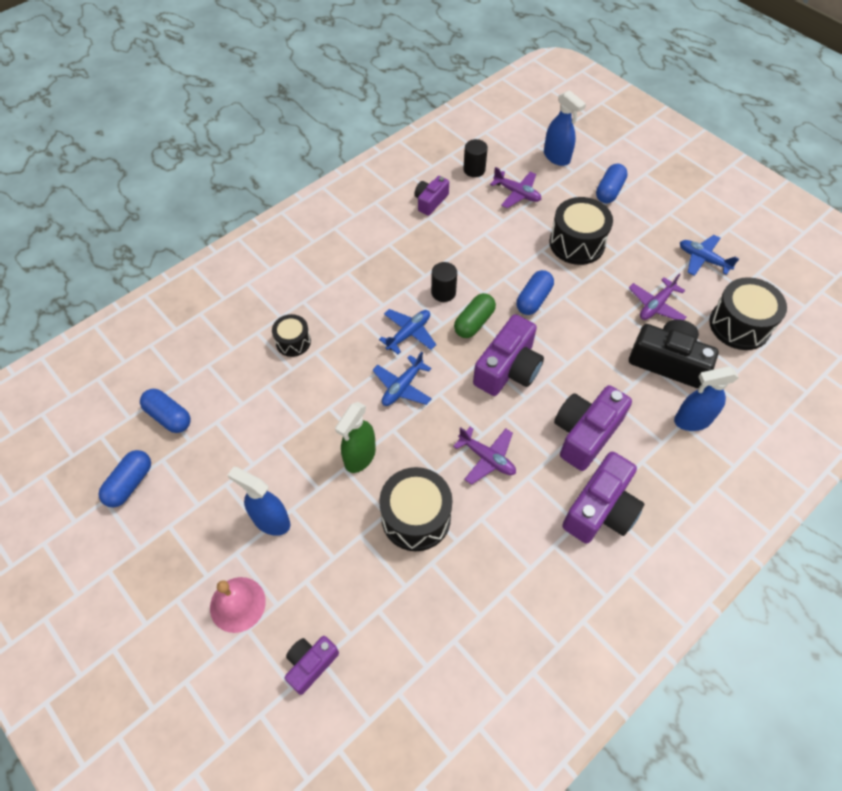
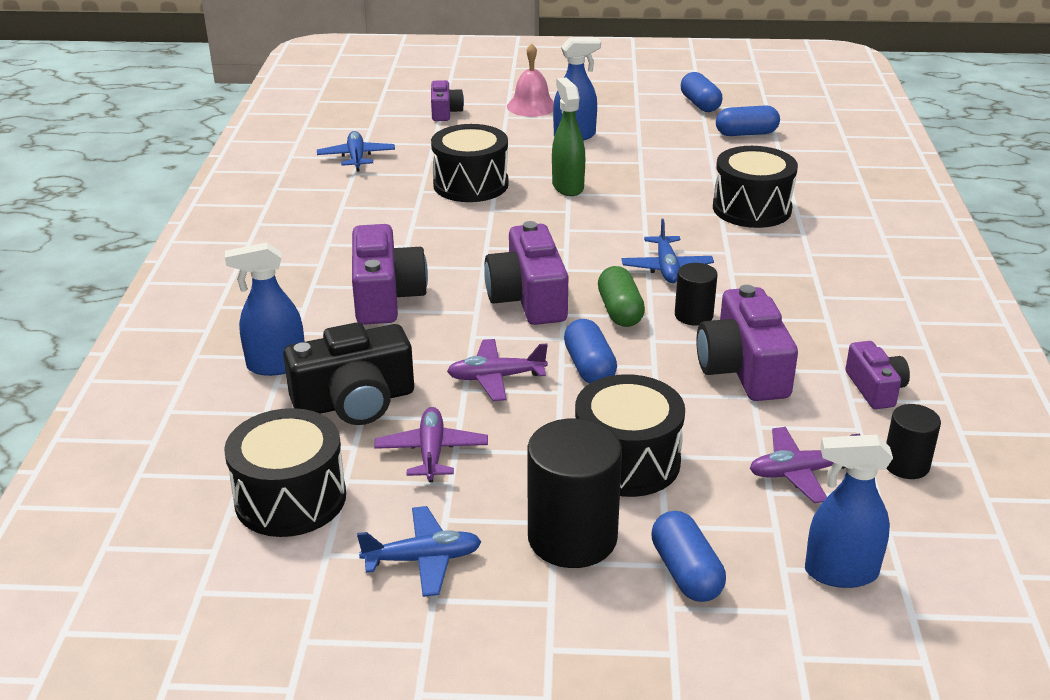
camera: 135 degrees right, 25 degrees down
black drum [272,314,311,357] -> black drum [713,146,798,228], size x1.72
blue plane [372,352,432,406] -> blue plane moved to [317,131,395,172]
purple plane [453,427,516,485] -> purple plane moved to [447,339,548,401]
purple camera [562,452,644,544] -> purple camera moved to [696,285,798,401]
blue spray bottle [674,366,739,431] -> blue spray bottle turned 135 degrees counterclockwise [225,242,304,376]
none -> black cylinder [527,418,622,568]

